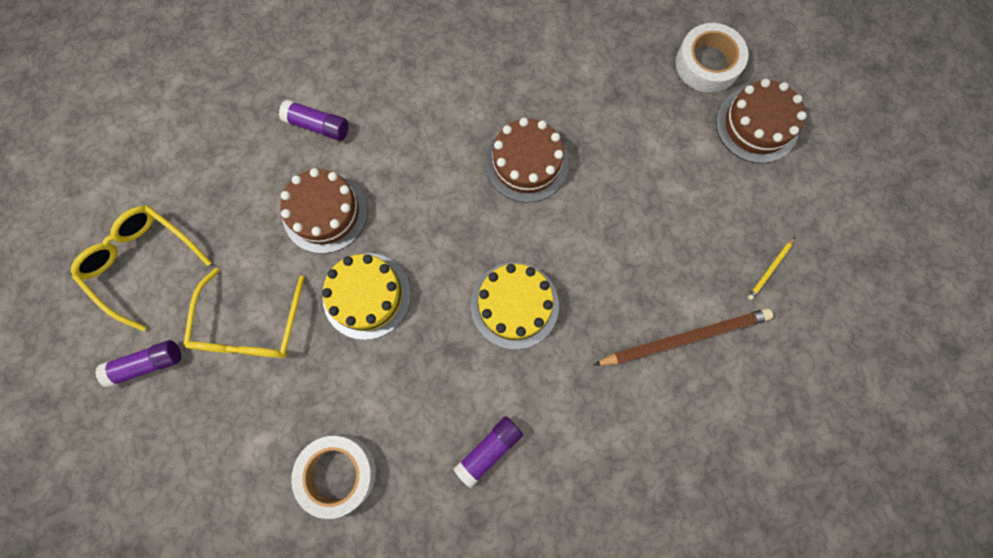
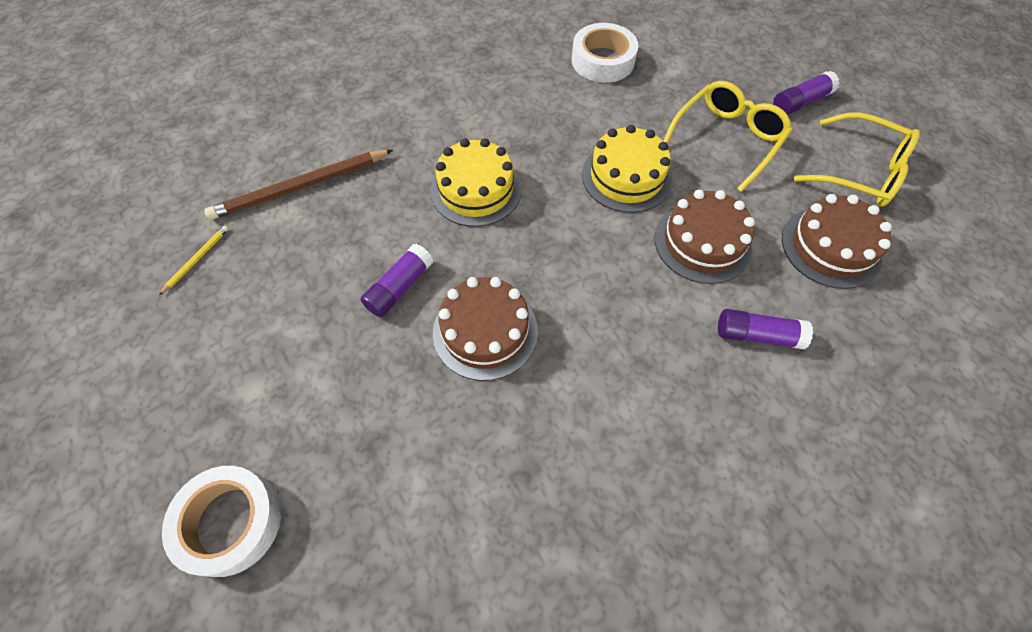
camera: 170 degrees right, 15 degrees down
yellow glasses [183,268,305,358] -> yellow glasses turned 45 degrees clockwise [663,81,792,192]
purple glue stick [454,416,523,488] -> purple glue stick moved to [361,244,433,317]
brown cake [716,79,807,163] -> brown cake moved to [782,194,892,289]

